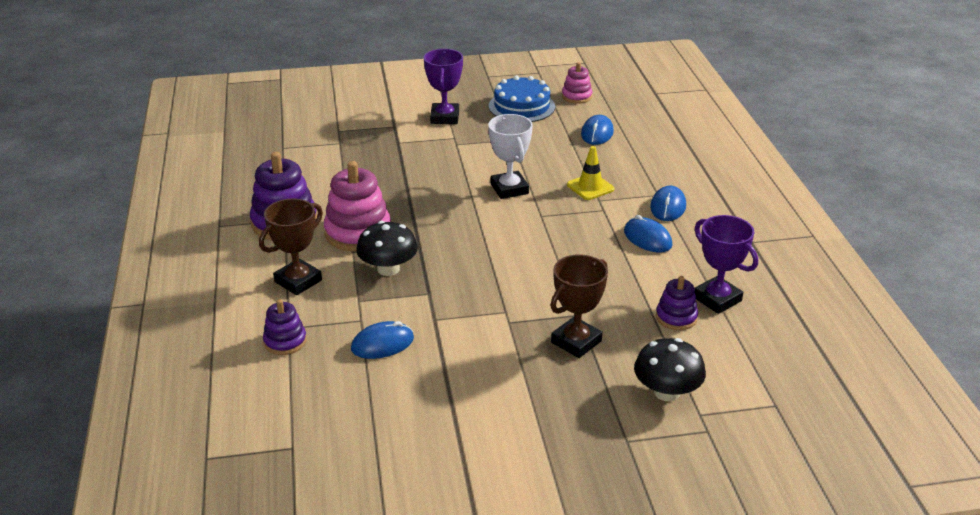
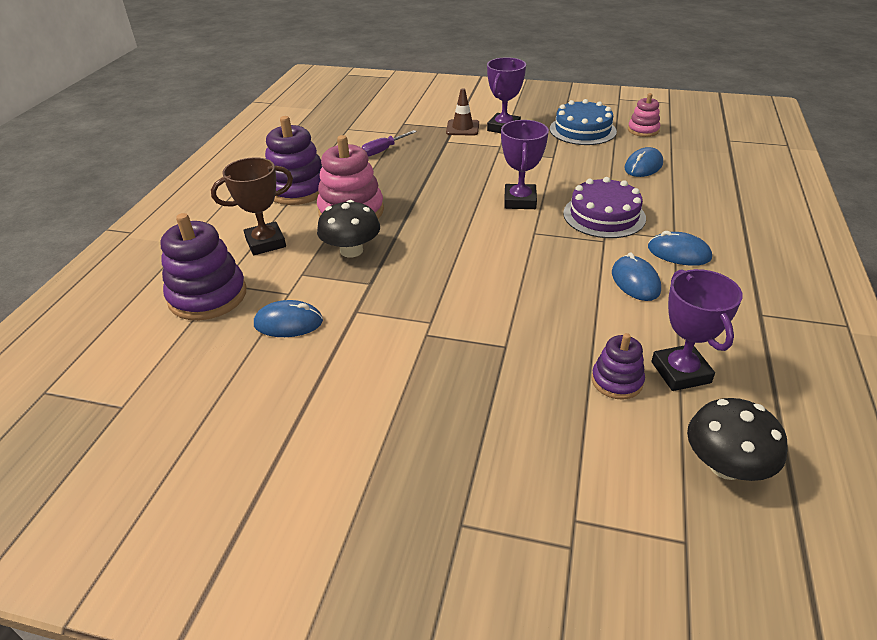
camera: 25 degrees right, 5 degrees up
purple stacking toy [263,299,307,355] -> purple stacking toy [160,213,247,320], size x1.79
white trophy [488,114,533,199] -> purple trophy [501,120,549,209]
brown trophy [551,254,608,358] -> none
yellow traffic cone [567,146,614,200] -> purple cake [563,177,646,238]
black mushroom [634,338,706,402] -> black mushroom moved to [687,398,787,481]
blue mouse [650,186,686,221] -> blue mouse turned 75 degrees clockwise [648,231,712,266]
none -> purple screwdriver [361,130,417,157]
none -> brown traffic cone [446,88,479,136]

